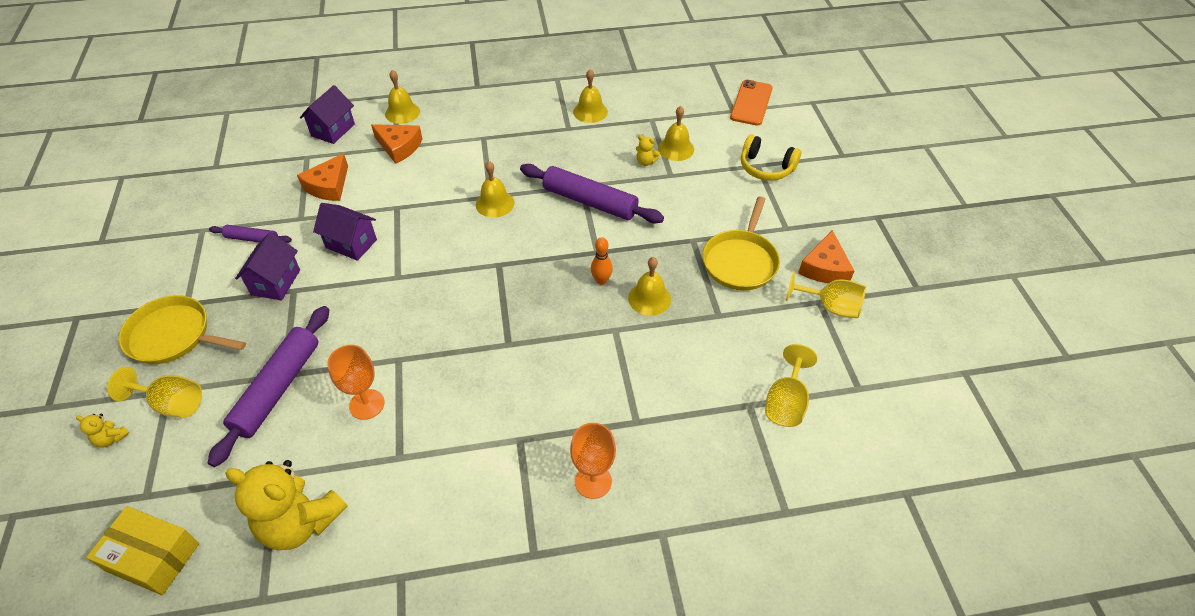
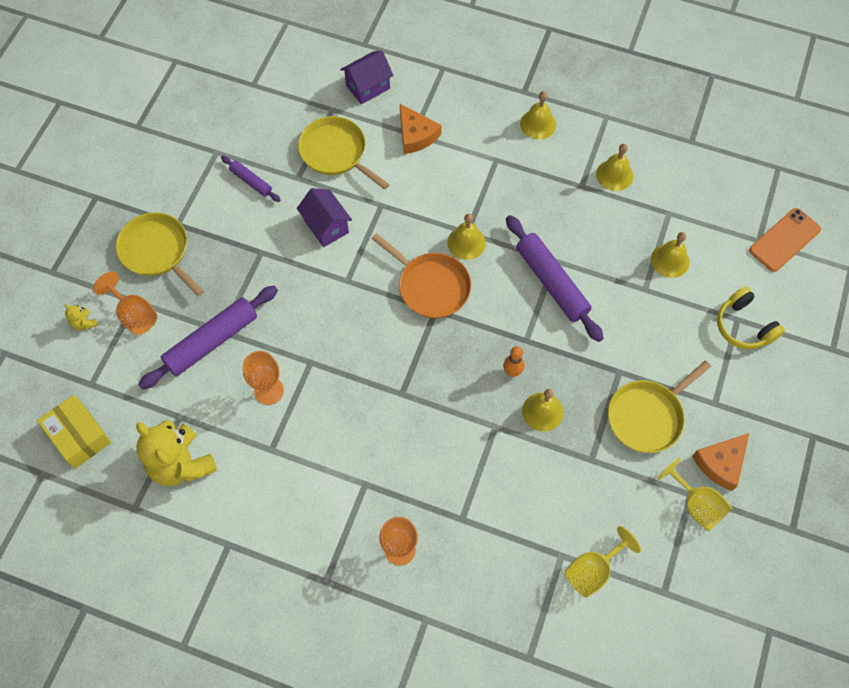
camera: 30 degrees right, 15 degrees up
yellow goblet [107,367,202,418] -> orange goblet [93,271,158,335]
purple house [235,232,300,300] -> none
orange cheese [297,153,348,201] -> yellow pan [298,116,390,190]
yellow bell [385,70,420,124] -> yellow bell moved to [520,91,556,139]
yellow teddy bear [636,135,660,166] -> none
none -> orange pan [372,233,472,318]

